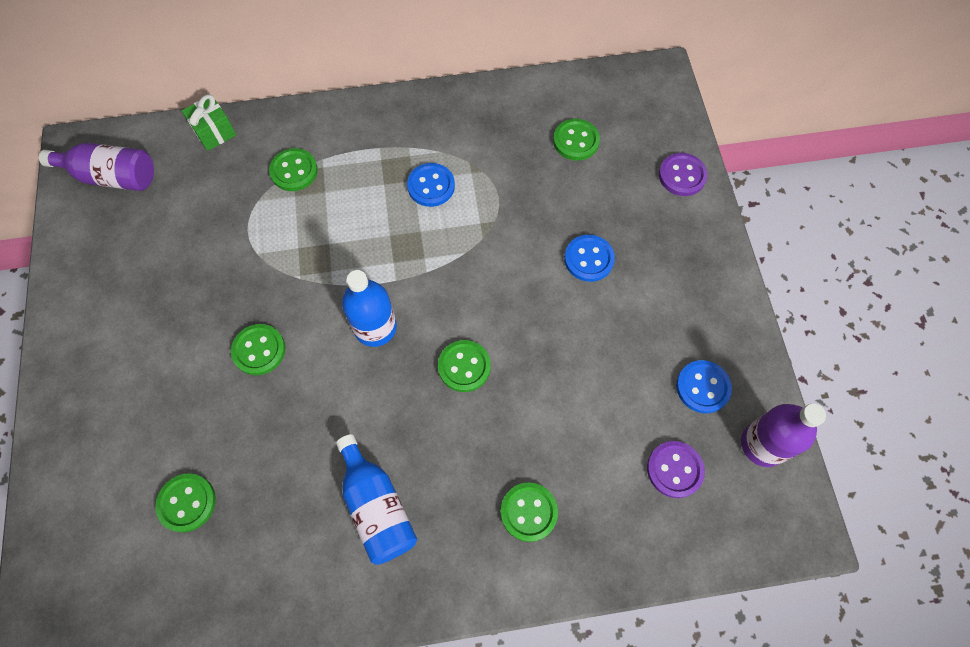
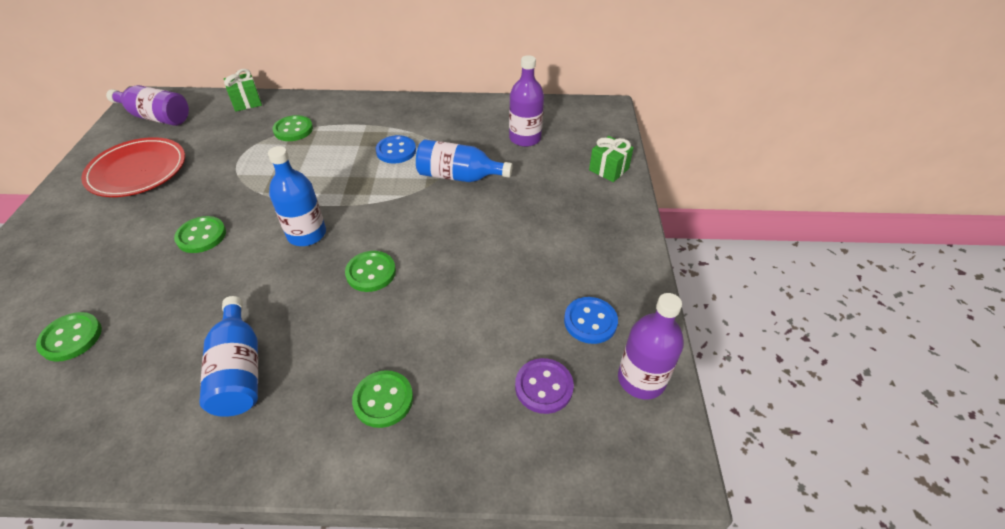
camera: 10 degrees right, 20 degrees down
green button [553,119,600,161] -> purple bottle [509,55,544,147]
blue button [564,235,615,282] -> none
purple button [659,153,708,196] -> green gift [589,136,634,182]
none -> red plate [81,137,185,197]
none -> blue bottle [416,139,513,182]

